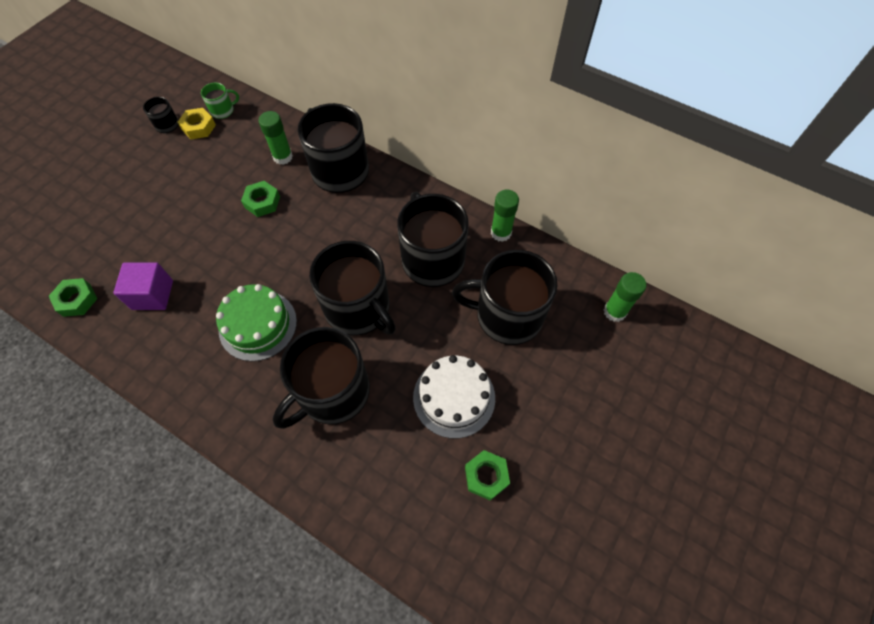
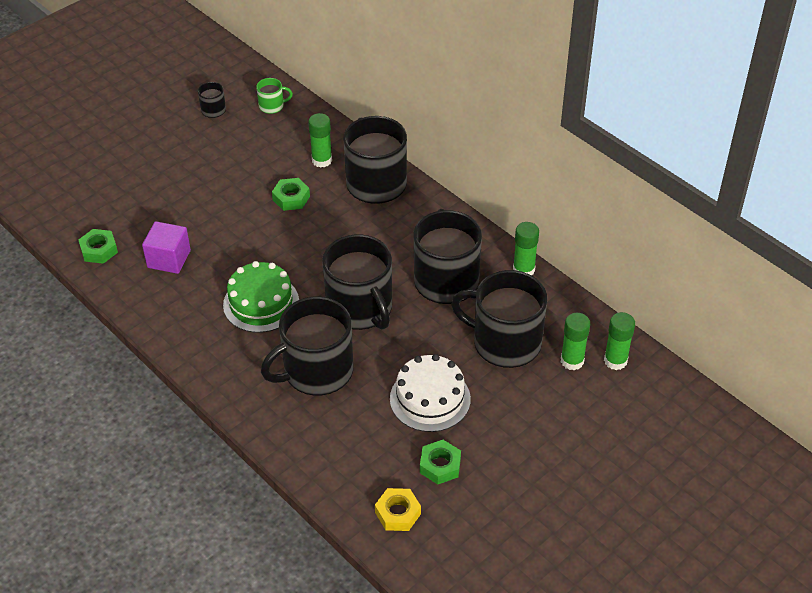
camera: 15 degrees right, 15 degrees down
yellow nut [178,108,216,139] -> yellow nut moved to [375,488,421,531]
none -> green glue stick [561,313,590,370]

